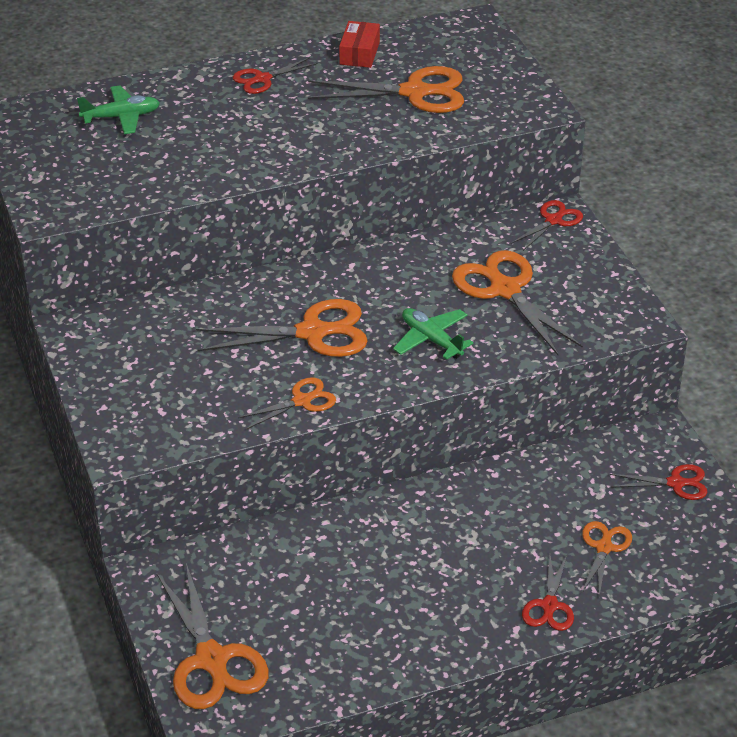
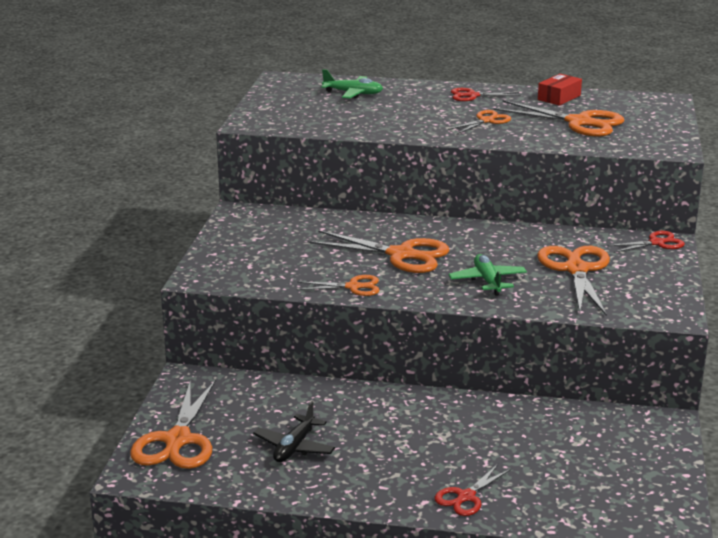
camera: 30 degrees right, 15 degrees down
orange scissors [582,521,632,597] -> orange scissors moved to [448,110,511,134]
red scissors [610,464,708,500] -> none
none -> black plane [253,401,335,462]

